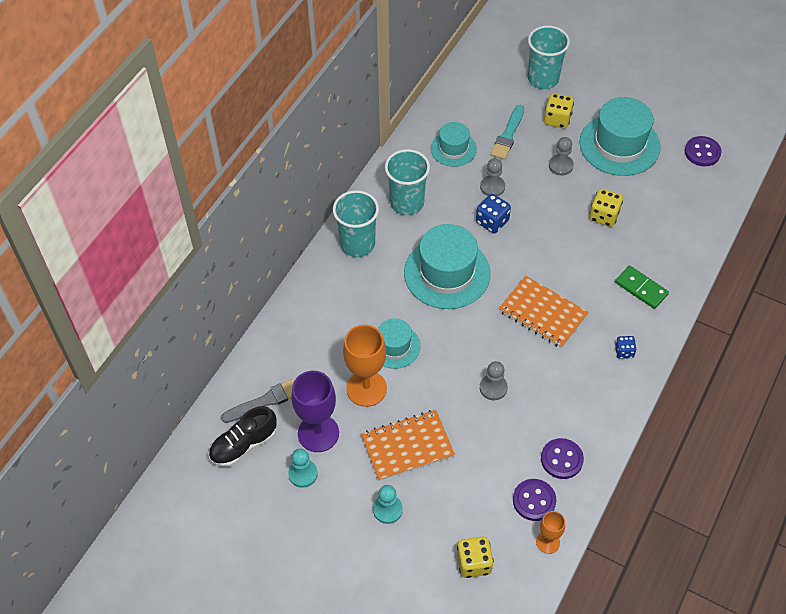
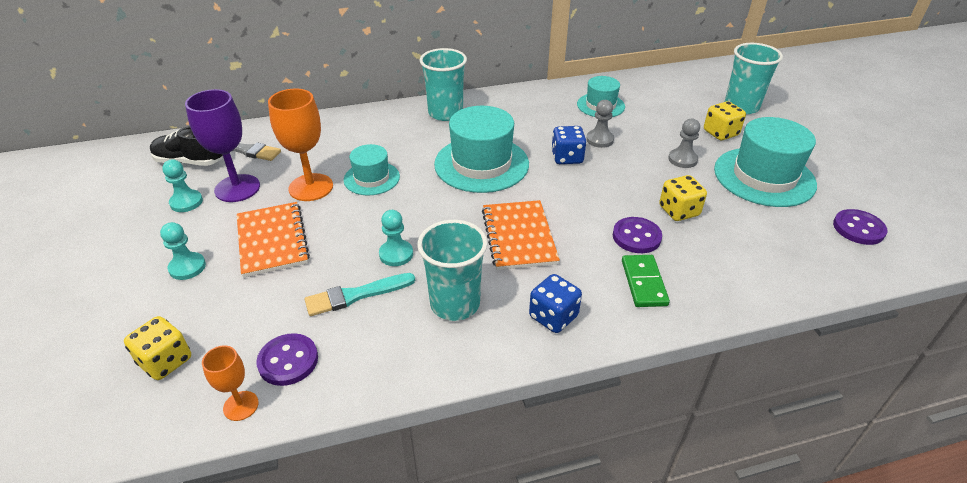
camera: 45 degrees right, 15 degrees down
orange notebook [361,410,455,481] -> orange notebook turned 45 degrees clockwise [237,202,310,278]
turquoise cup [385,149,430,215] -> turquoise cup moved to [417,220,488,321]
grey pawn [480,361,508,400] -> turquoise pawn [379,210,413,266]
turquoise brush [491,105,524,160] -> turquoise brush moved to [304,273,415,316]
purple button [541,438,584,479] -> purple button moved to [613,217,662,253]
blue dice [615,336,636,359] -> blue dice [529,274,582,333], size x1.60

